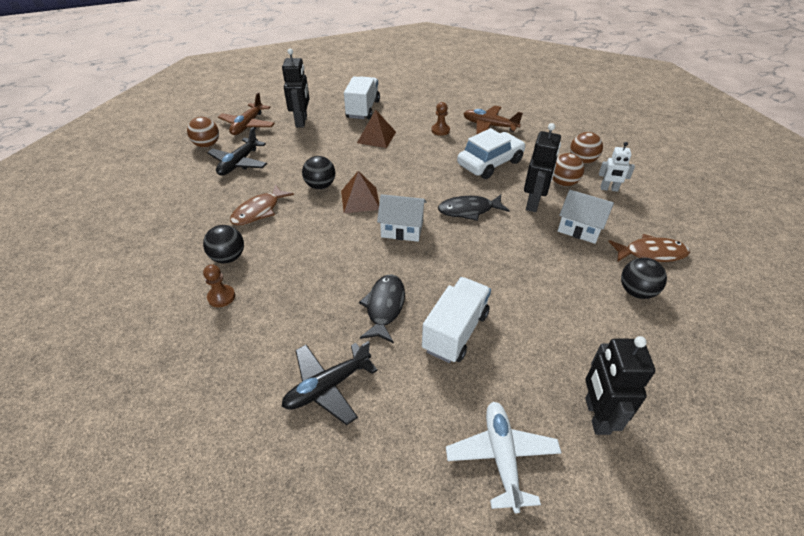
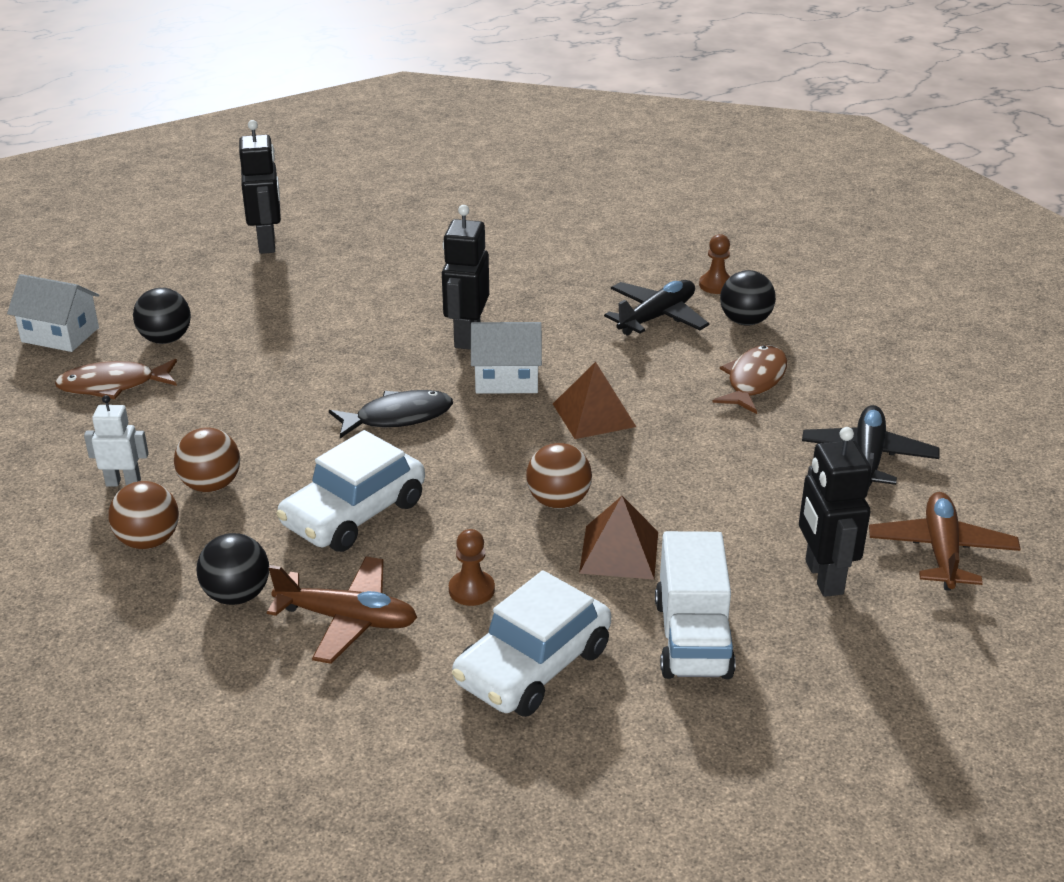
camera: 170 degrees right, 10 degrees down
brown ball [187,117,219,148] -> brown ball moved to [526,443,592,509]
black plane [282,341,378,425] -> black plane moved to [604,280,709,336]
black ball [302,156,335,189] -> black ball moved to [197,533,269,605]
black fish [359,274,405,343] -> none
white truck [422,277,491,363] -> none
white plane [446,402,562,513] -> none
black robot [524,123,561,212] -> black robot moved to [442,205,489,349]
white house [558,190,614,244] -> white house moved to [7,274,99,352]
none -> white car [452,570,611,717]

